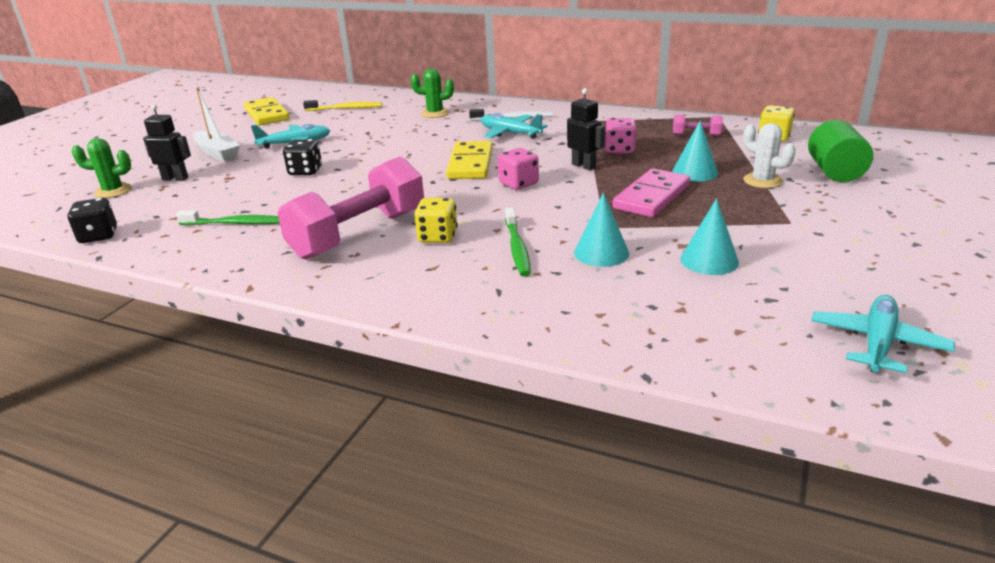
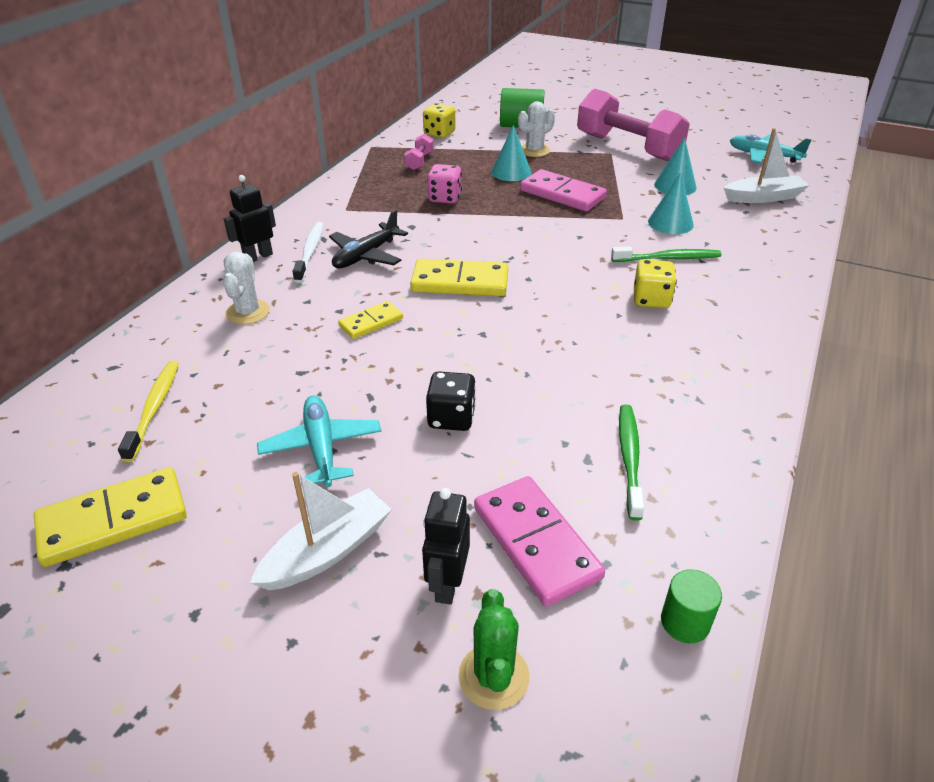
camera: 90 degrees left, 10 degrees up
black dice [67,198,117,243] -> green cylinder [661,569,722,643]
pink dumbbell [278,156,424,260] -> pink dumbbell moved to [577,88,690,162]
green cactus [411,68,454,118] -> white cactus [223,252,270,325]
turquoise plane [481,113,548,139] -> black plane [329,209,408,268]
pink dice [498,148,539,190] -> none
black robot [567,88,605,170] -> black robot moved to [224,175,276,262]
none -> yellow domino [338,301,403,339]
none -> pink domino [474,476,605,607]
none -> white boat [724,128,809,203]

